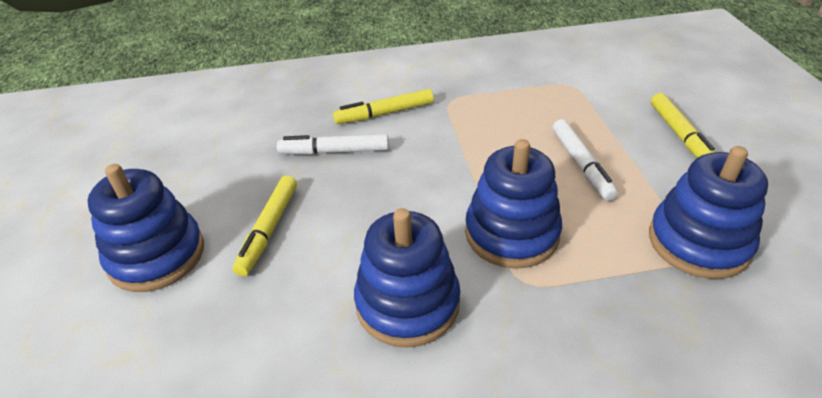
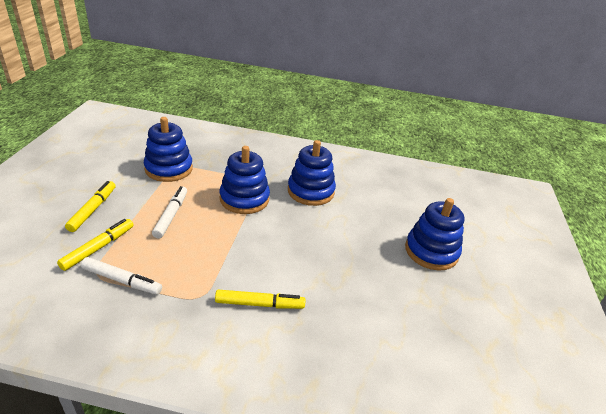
camera: 165 degrees left, 5 degrees down
yellow marker [233,176,297,276] -> yellow marker moved to [57,219,134,271]
white marker [277,134,389,155] -> white marker moved to [81,257,162,295]

